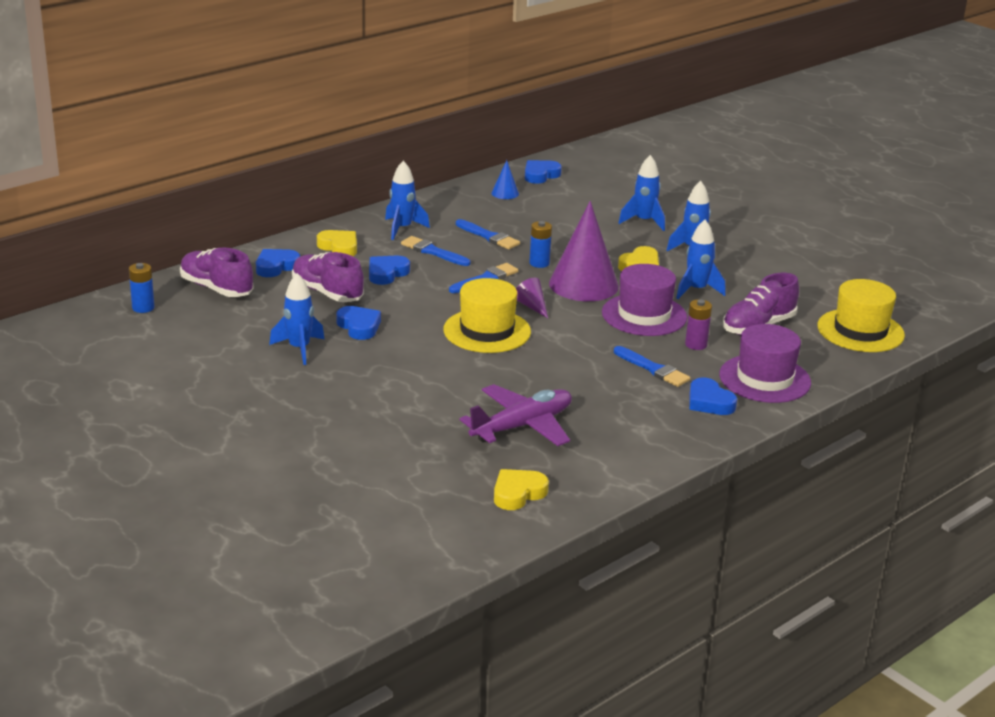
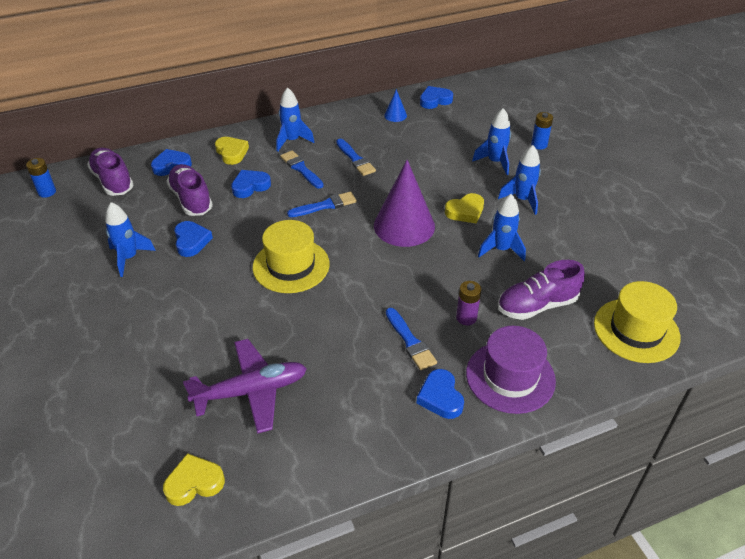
camera: 20 degrees right, 15 degrees up
purple cone [516,278,548,318] -> none
blue battery [529,221,552,268] -> blue battery moved to [531,112,553,150]
purple hat [602,264,687,336] -> none

